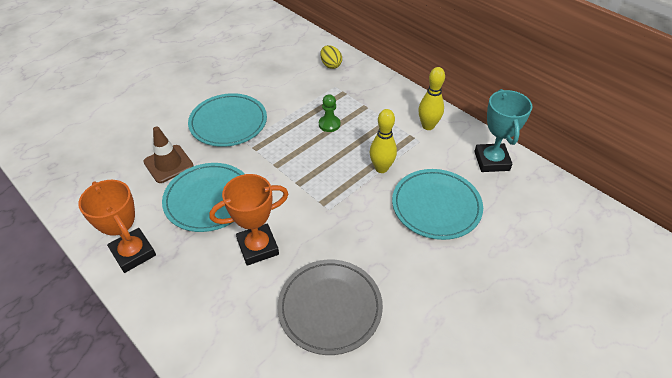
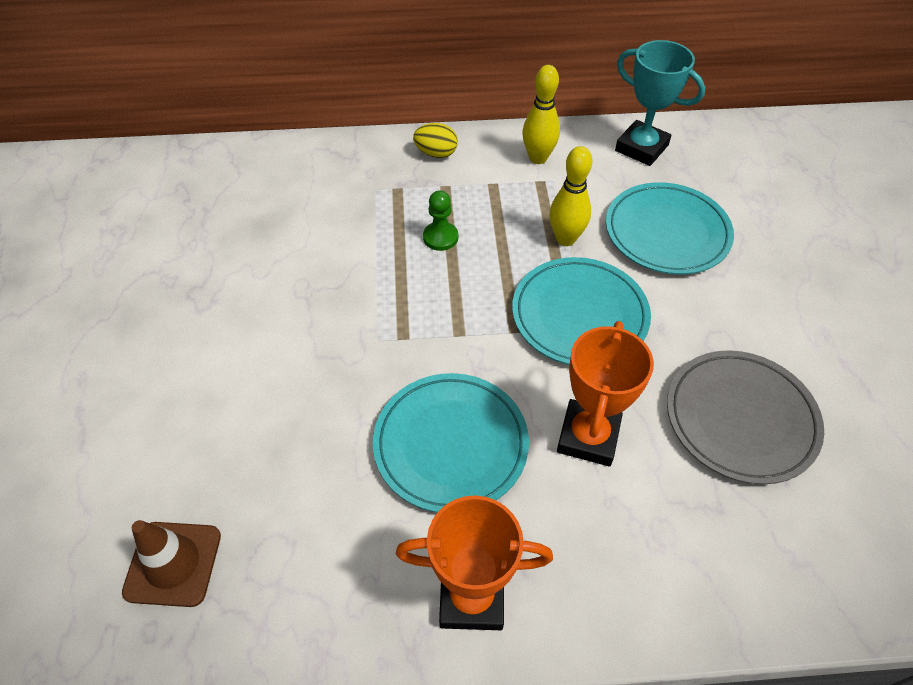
camera: 50 degrees left, 5 degrees up
brown traffic cone [143,126,194,183] -> brown traffic cone moved to [122,520,221,607]
turquoise plate [188,93,267,147] -> turquoise plate moved to [512,257,651,365]
yellow egg [320,45,342,69] -> yellow egg moved to [413,123,458,158]

